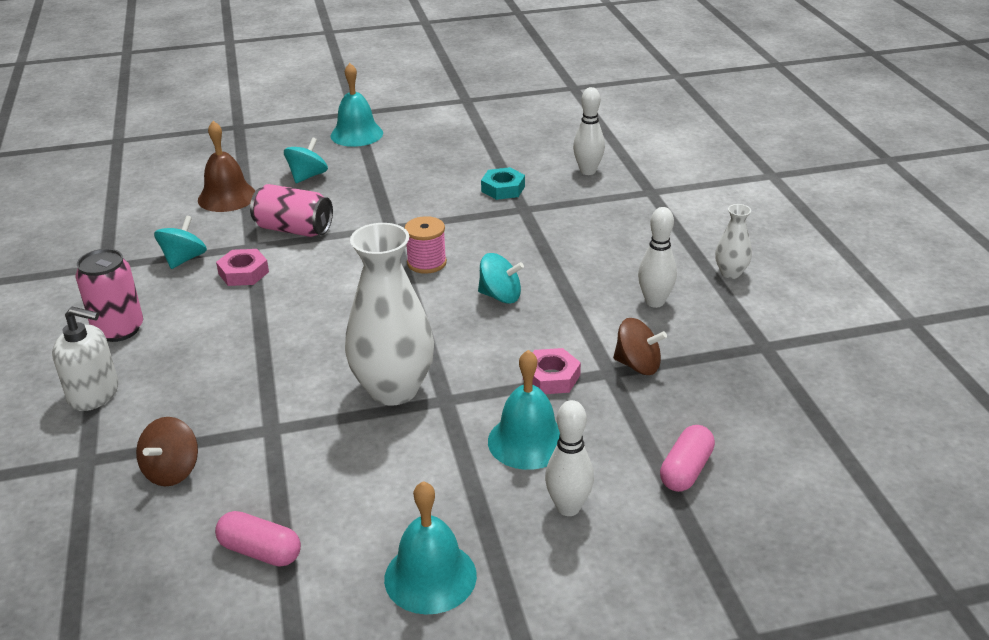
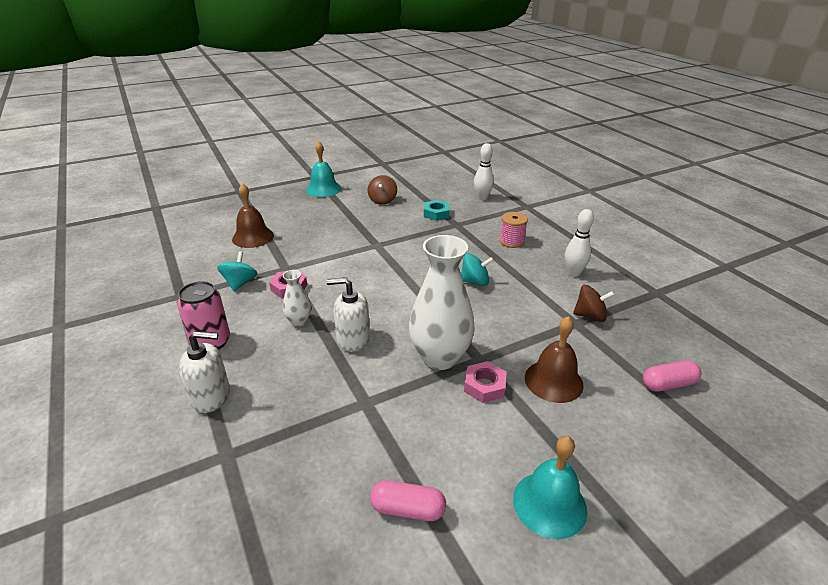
camera: 15 degrees left, 0 degrees up
brown spinning top [136,417,198,486] -> brown spinning top moved to [368,175,397,205]
pink can [250,184,333,237] -> none
turquoise spinning top [284,137,328,183] -> none
pink spool [404,216,447,274] -> pink spool moved to [499,212,528,248]
turquoise bell [488,350,560,470] -> brown bell [525,316,584,403]
pink nut [532,348,581,394] -> pink nut moved to [464,361,507,403]
white bowling pin [545,400,594,516] -> none
pink capsule [660,425,715,492] -> pink capsule turned 60 degrees clockwise [643,360,701,392]
white vase [715,204,752,279] -> white vase moved to [283,270,311,326]
none -> white soap dispenser [327,277,370,352]

